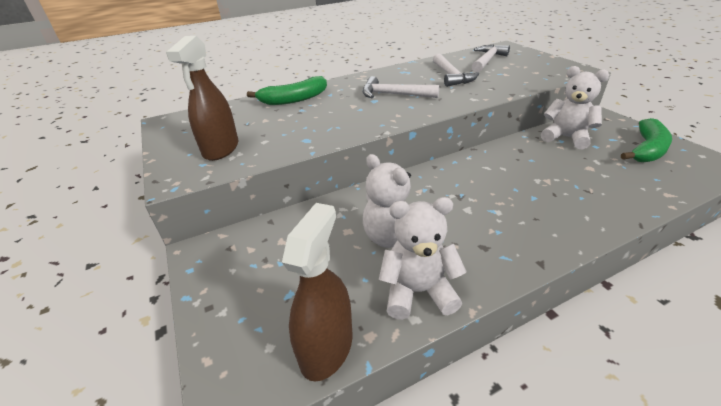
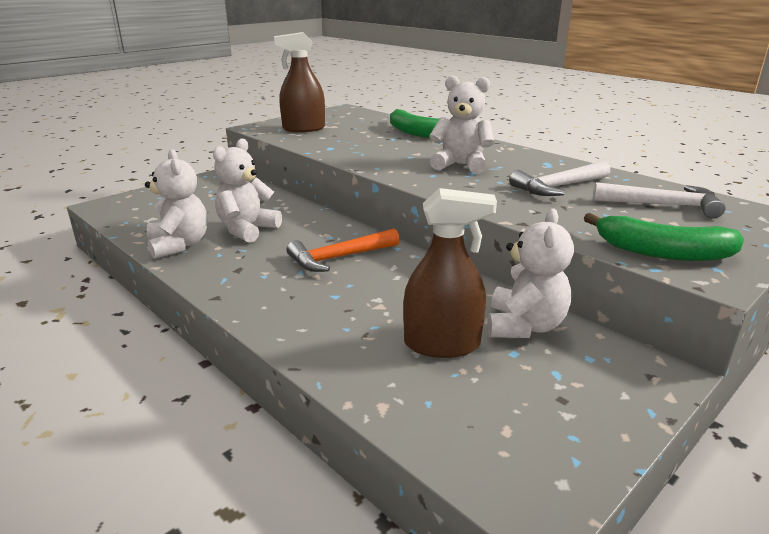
camera: 70 degrees right, 10 degrees down
brown spray bottle [282,203,353,381] -> brown spray bottle moved to [403,188,497,358]
white hammer [363,76,439,98] -> white teddy bear [429,76,494,174]
green banana [621,118,672,162] -> green banana moved to [584,213,744,261]
none -> orange hammer [287,229,400,272]

